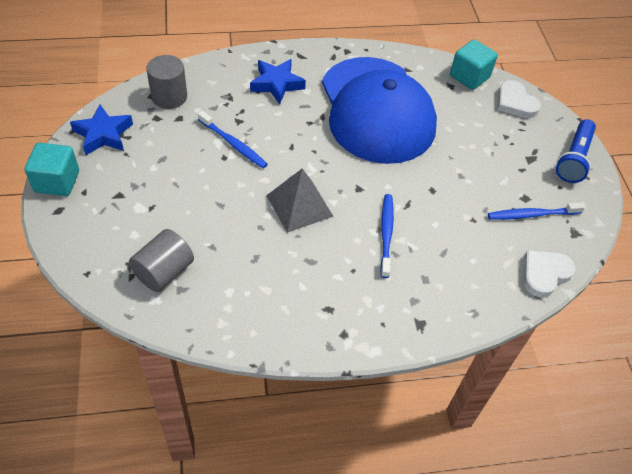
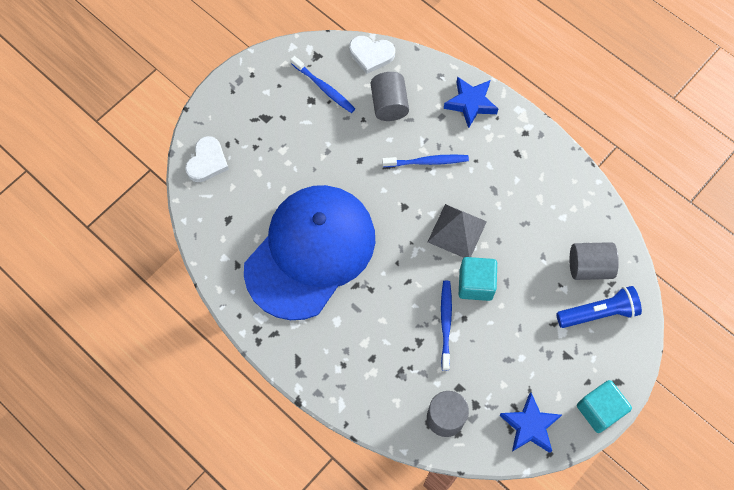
camera: 125 degrees left, 15 degrees up
blue star [250,59,306,104] -> blue star moved to [444,76,498,128]
blue toothbrush [380,194,394,278] -> blue toothbrush turned 150 degrees counterclockwise [382,155,469,167]
turquoise cube [450,40,498,90] -> turquoise cube moved to [459,257,497,301]
blue flashlight [556,119,596,183] -> blue flashlight moved to [556,286,642,328]
none -> grey cylinder [371,72,409,121]

